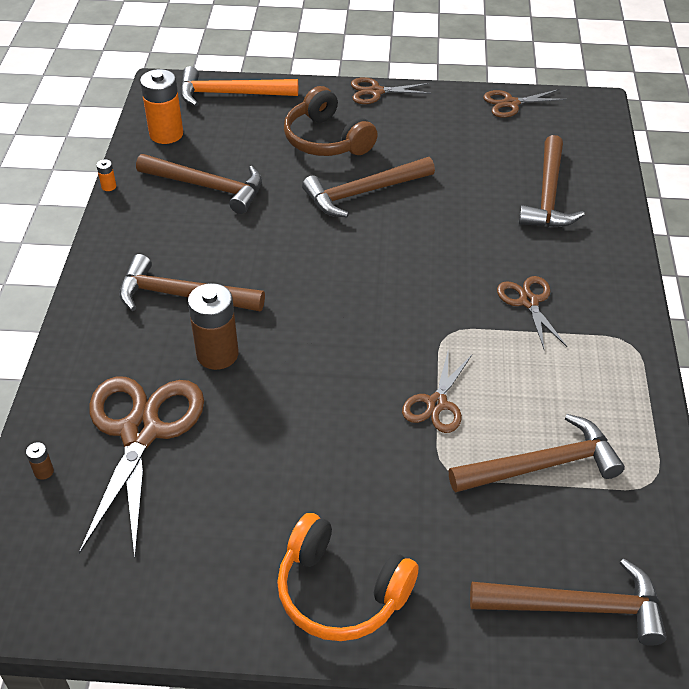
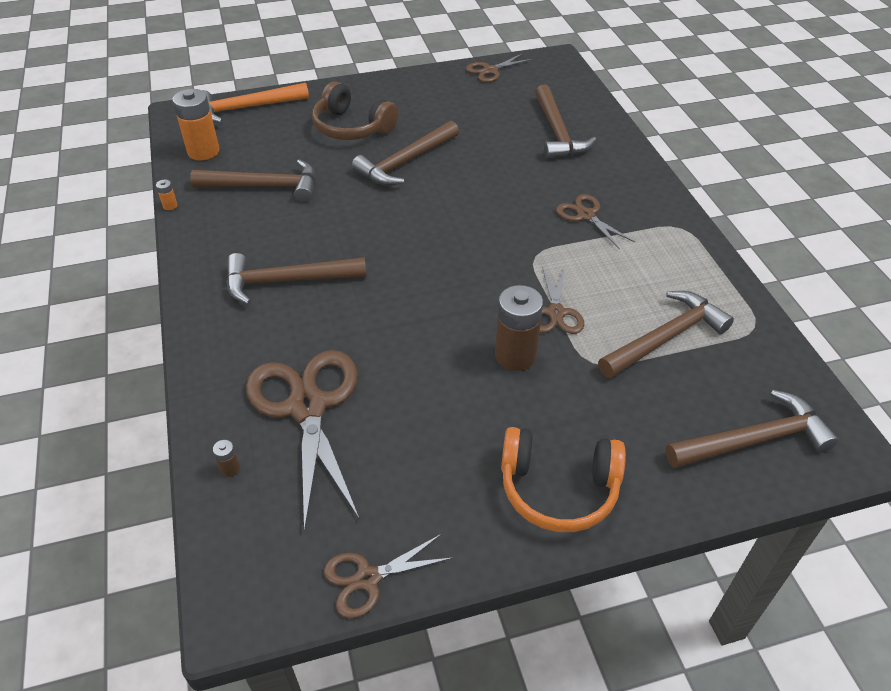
camera: 20 degrees left, 0 degrees up
brown battery [188,283,239,370] -> brown battery moved to [495,285,543,371]
brown scissors [351,77,431,104] -> brown scissors moved to [324,534,454,618]

